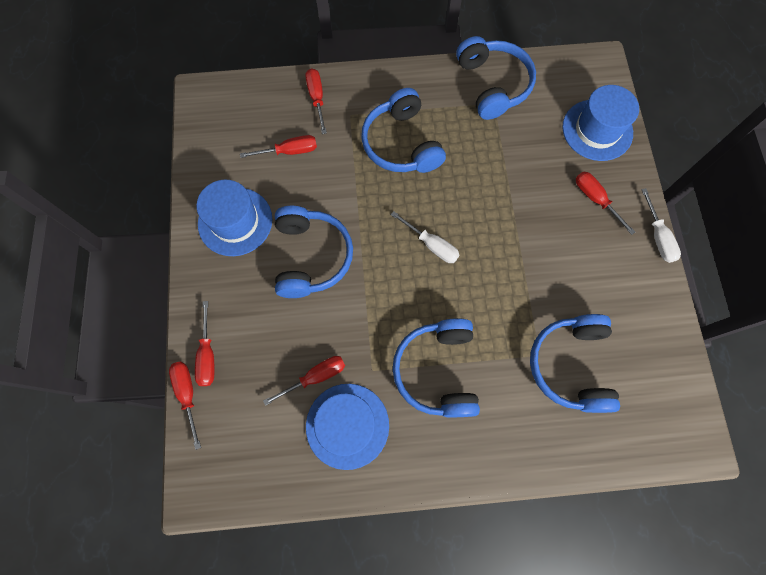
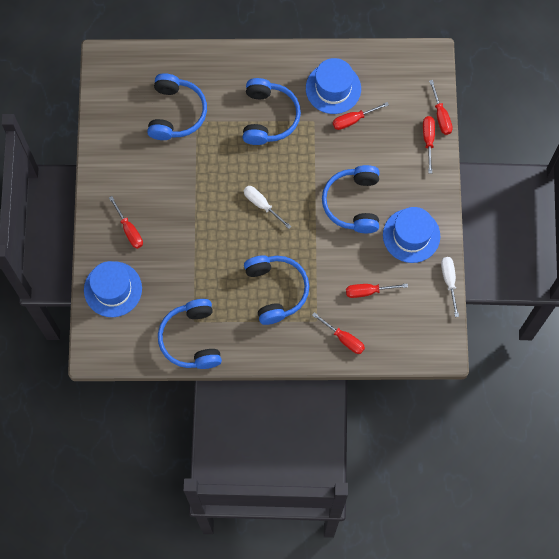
camera: 175 degrees left, 0 degrees up
red screwdriver [305,68,327,134] -> red screwdriver turned 45 degrees counterclockwise [312,312,365,354]
white screwdriver [641,188,681,263] -> white screwdriver moved to [441,257,459,317]

